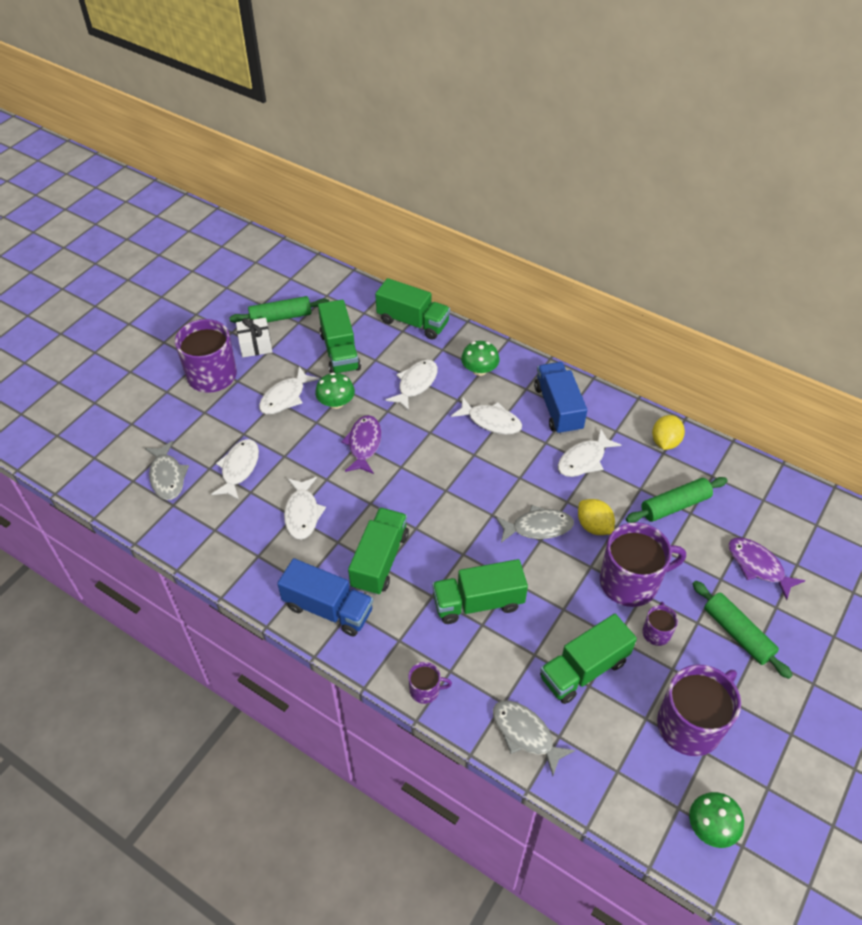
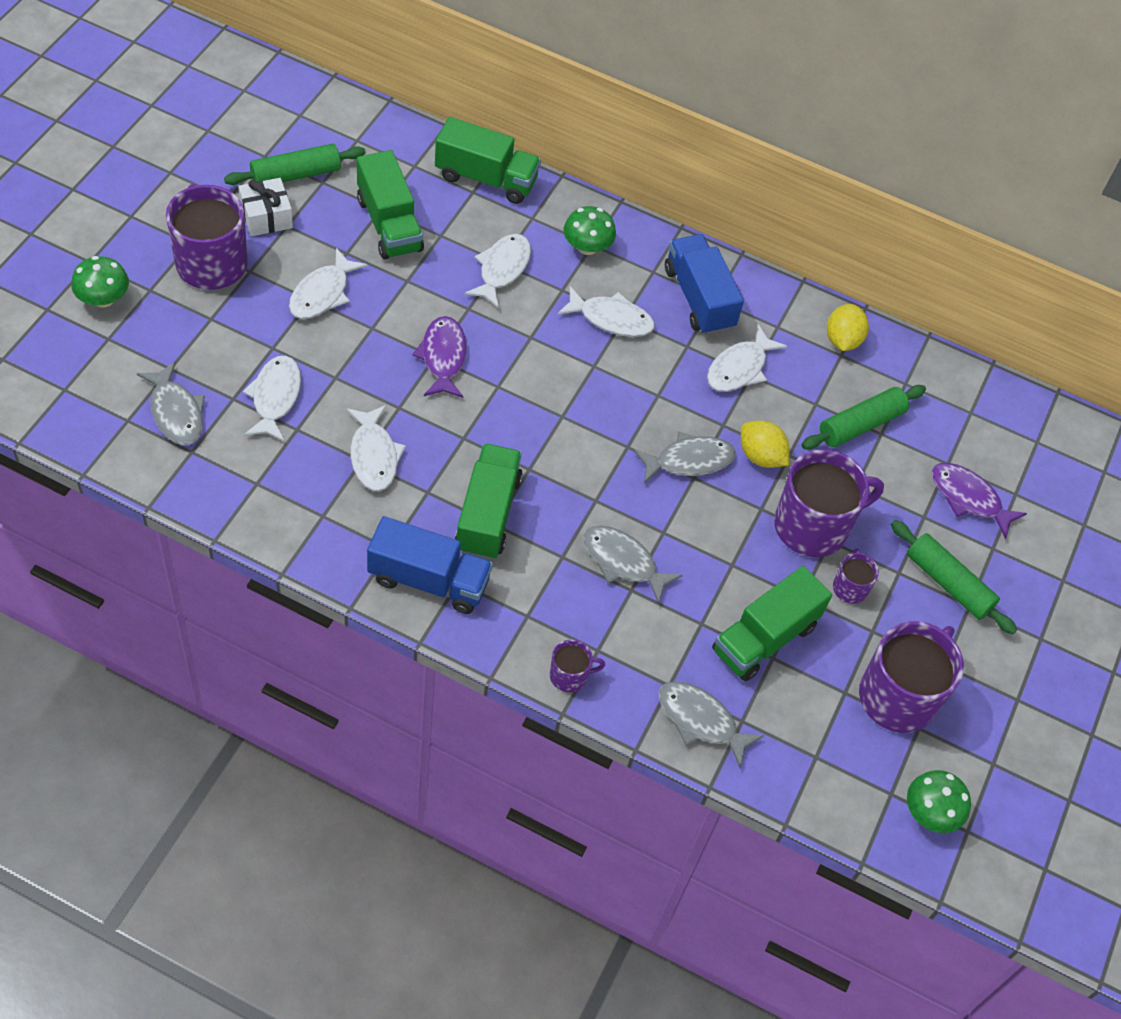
camera: 15 degrees left, 5 degrees up
green mushroom [315,373,355,409] -> green mushroom moved to [71,256,129,307]
green truck [432,559,528,624] -> grey fish [583,526,683,604]

